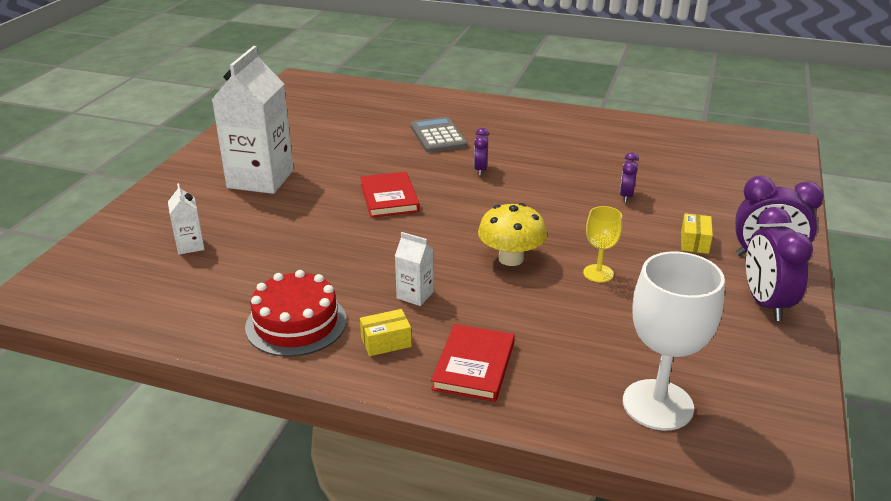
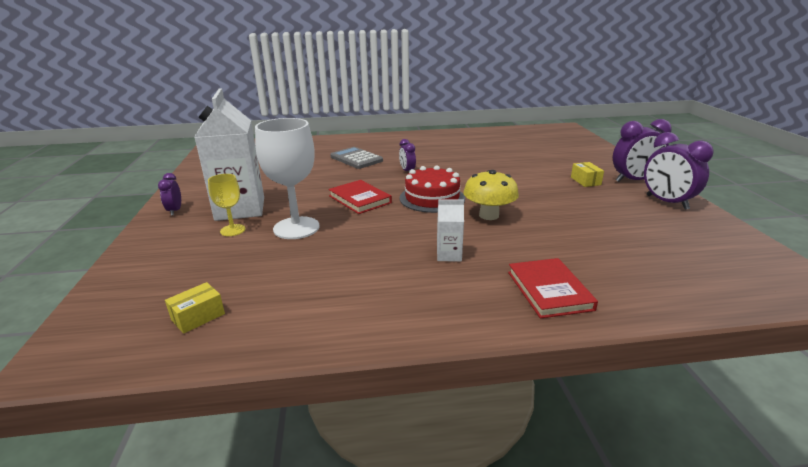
camera: 25 degrees left, 5 degrees down
white carton [168,183,205,255] -> none
red cake [245,270,347,357] -> red cake moved to [400,165,465,213]
yellow box [360,309,412,356] -> yellow box moved to [165,282,225,334]
yellow goblet [583,206,623,282] -> yellow goblet moved to [208,174,246,236]
purple clock [620,152,639,203] -> purple clock moved to [158,173,181,216]
white goblet [623,251,725,431] -> white goblet moved to [255,118,320,239]

